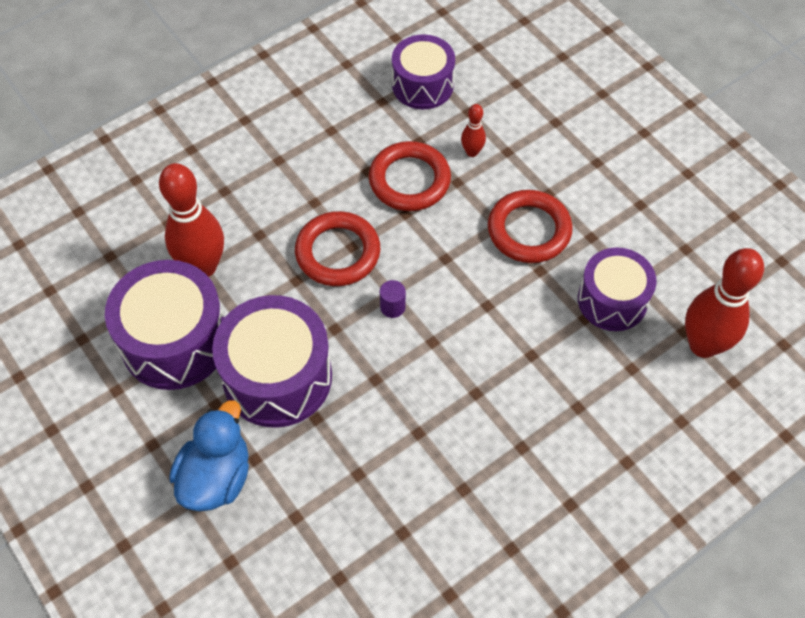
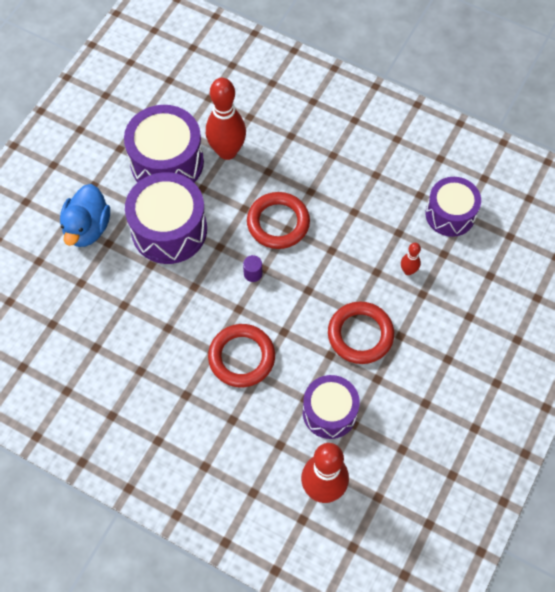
camera: 65 degrees right, 5 degrees up
blue duck [169,400,249,511] -> blue duck turned 105 degrees clockwise [60,184,110,247]
red ring [369,141,451,211] -> red ring moved to [208,324,275,387]

